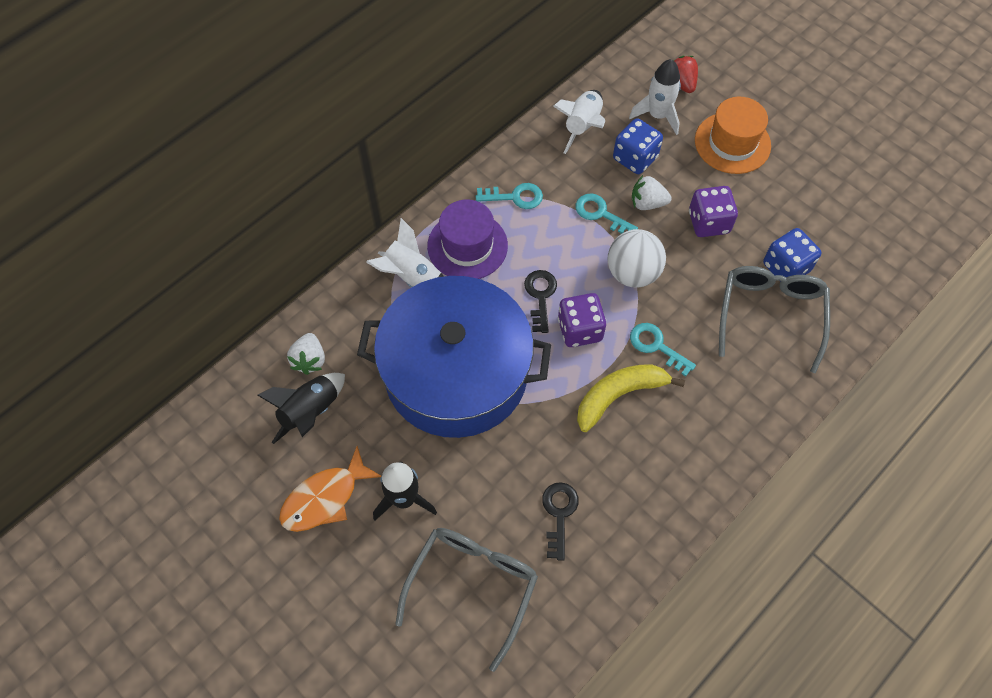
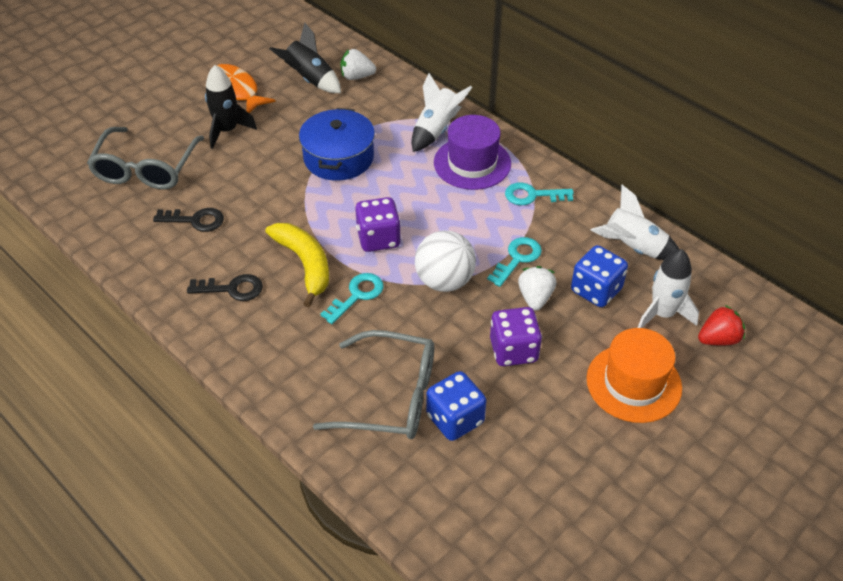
camera: 90 degrees right, 15 degrees down
blue pot [357,276,551,438] -> blue pot [299,108,375,181], size x0.55
grey glasses [395,528,538,672] -> grey glasses turned 75 degrees clockwise [87,127,204,189]
turquoise key [476,183,543,209] -> turquoise key turned 90 degrees clockwise [505,182,574,205]
black key [524,270,557,333] -> black key moved to [187,274,263,301]

